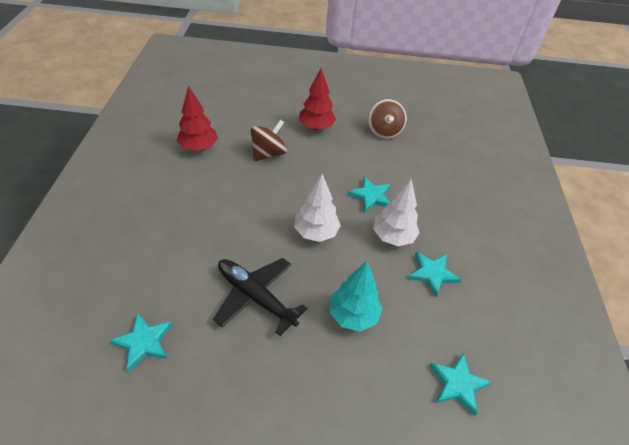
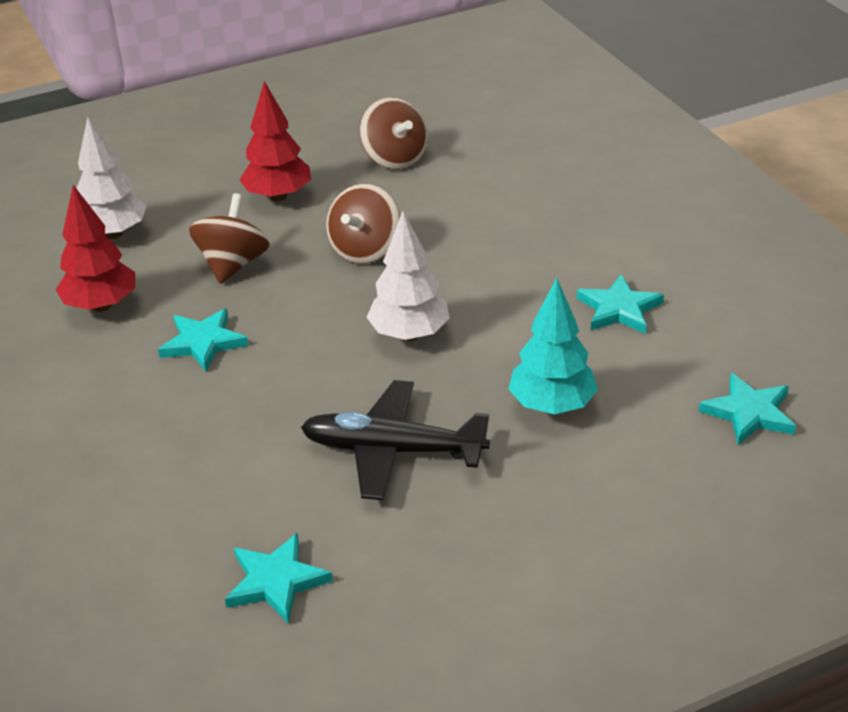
camera: 25 degrees left, 10 degrees down
turquoise star [348,177,390,213] -> turquoise star moved to [158,308,248,372]
white tree [373,179,420,246] -> white tree moved to [76,117,147,239]
none -> brown spinning top [326,183,400,264]

